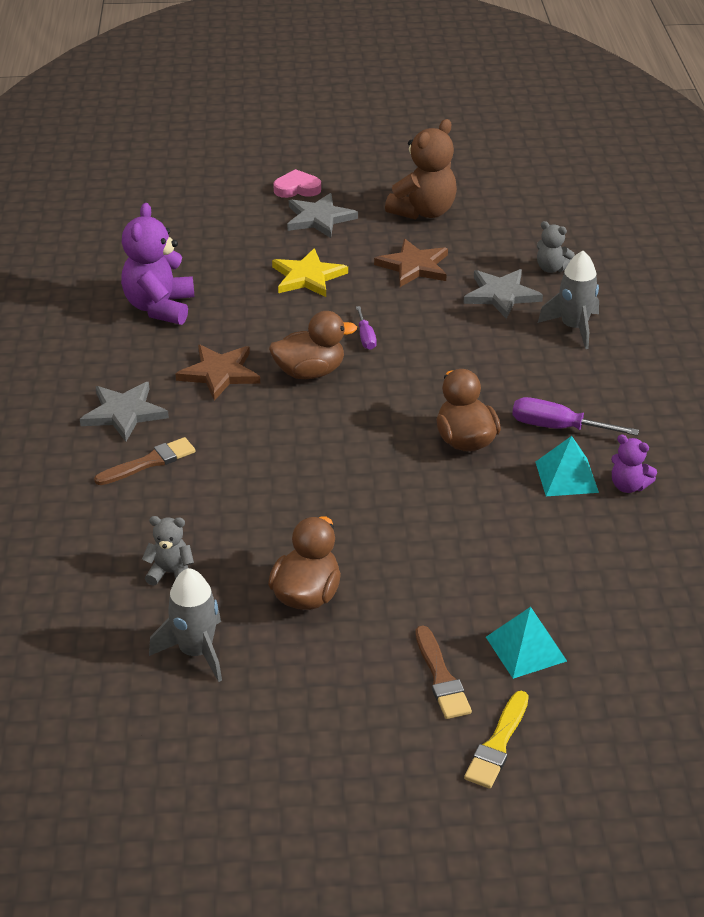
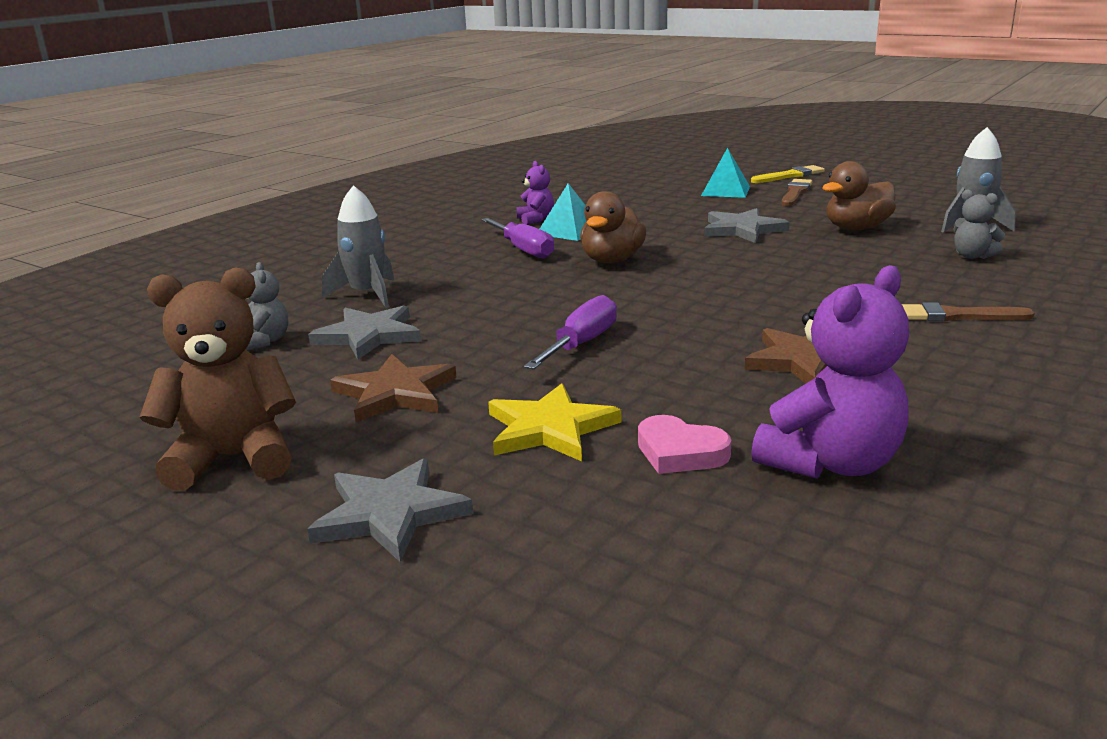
camera: 140 degrees left, 15 degrees down
grey star [80,382,169,442] -> grey star moved to [704,208,789,243]
brown duck [269,311,357,379] -> none
pink heart [273,169,321,198] -> pink heart moved to [638,415,731,474]
purple screwdriver [356,306,377,350] -> purple screwdriver [524,295,617,370], size x1.67

